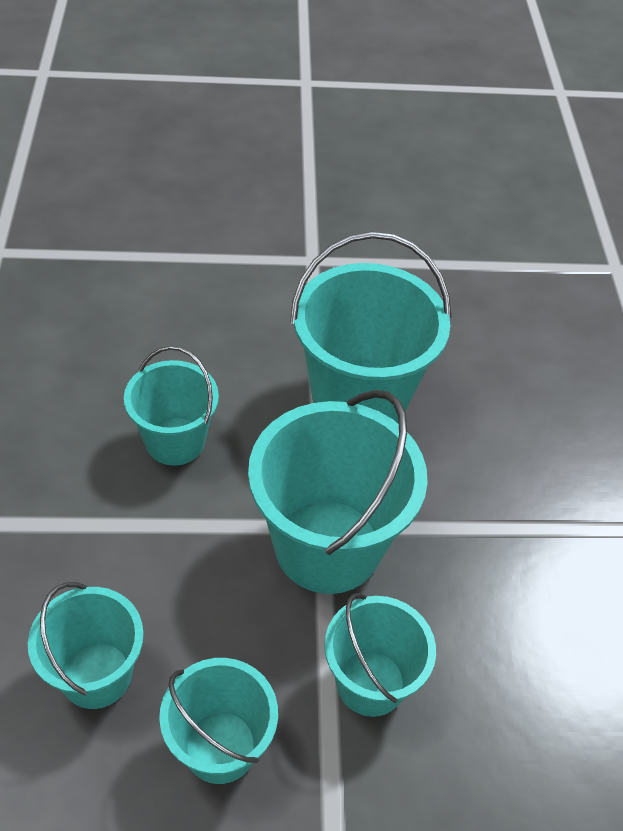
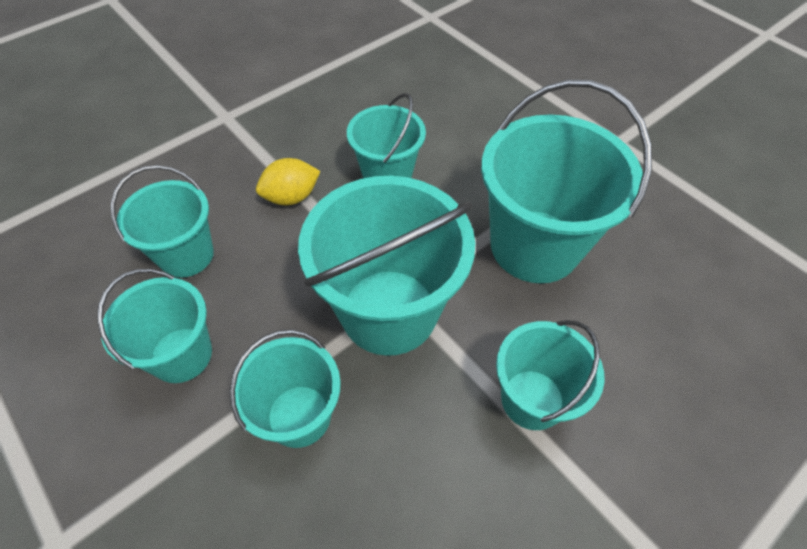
camera: 55 degrees right, 5 degrees up
none -> yellow lemon [256,158,320,205]
none -> turquoise bucket [496,320,605,430]

